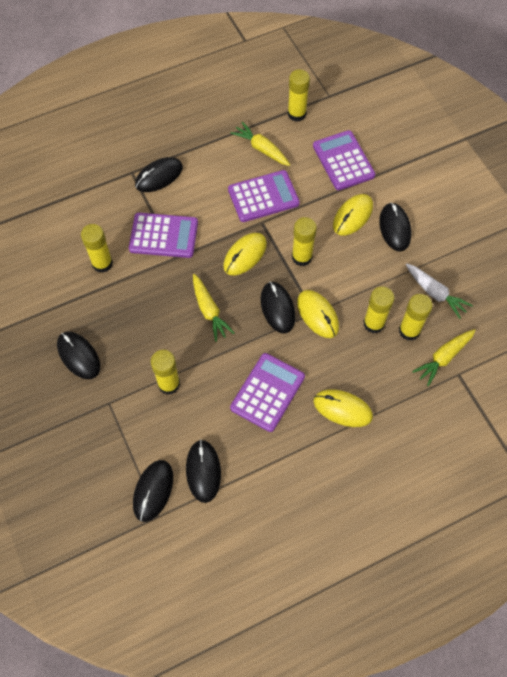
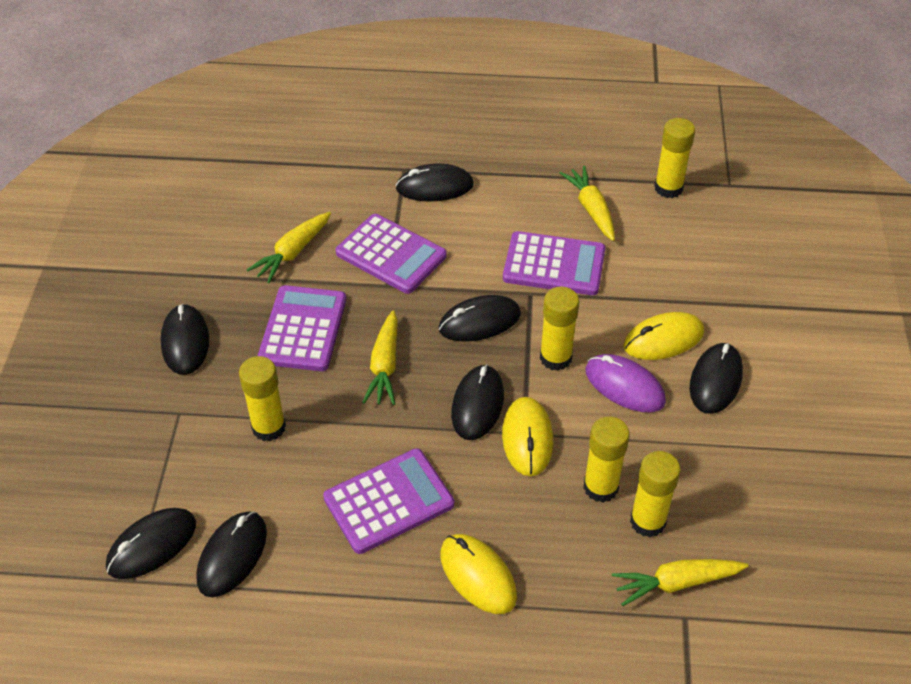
camera: 30 degrees right, 15 degrees down
yellow glue stick [81,224,113,273] -> yellow carrot [247,212,331,283]
yellow mouse [223,233,267,275] -> black mouse [439,295,521,342]
purple calculator [313,130,375,190] -> purple calculator moved to [258,285,346,371]
white carrot [406,264,473,319] -> none
none -> purple mouse [585,354,666,412]

